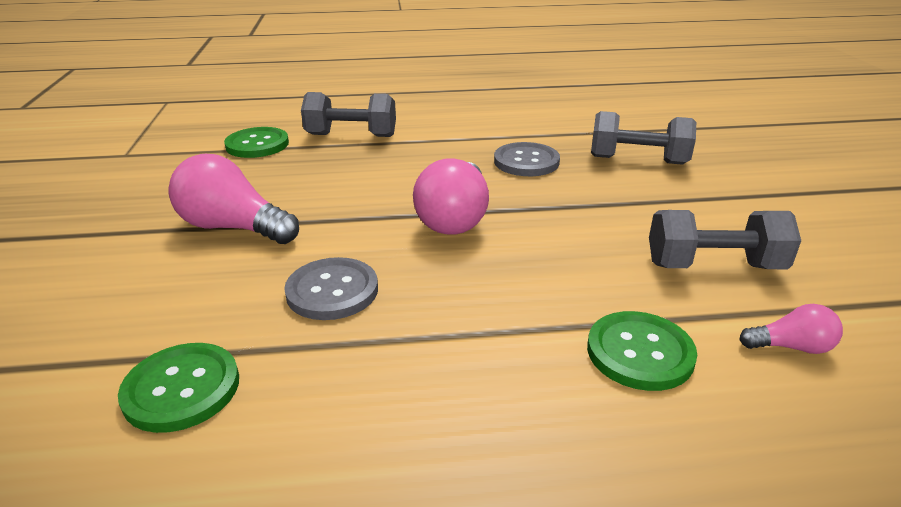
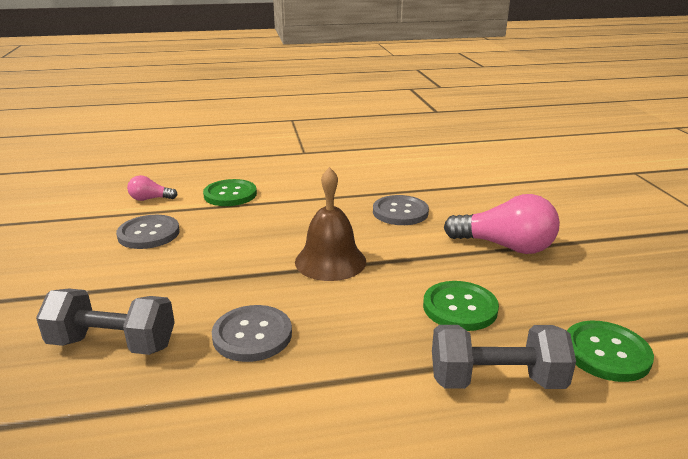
camera: 175 degrees right, 5 degrees down
green button [118,343,239,433] -> green button moved to [423,281,499,331]
pink light bulb [413,158,489,234] -> brown bell [295,167,366,281]
grey dumbbell [649,210,801,269] -> grey button [116,215,180,249]

